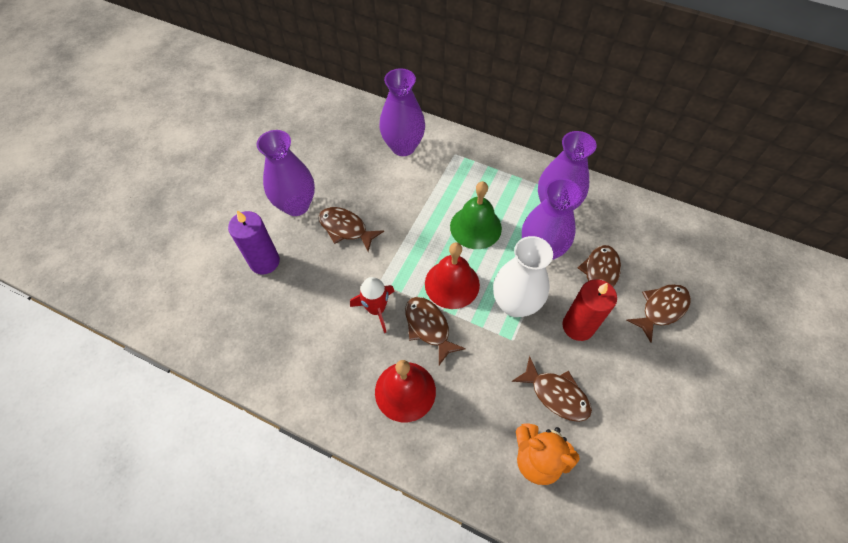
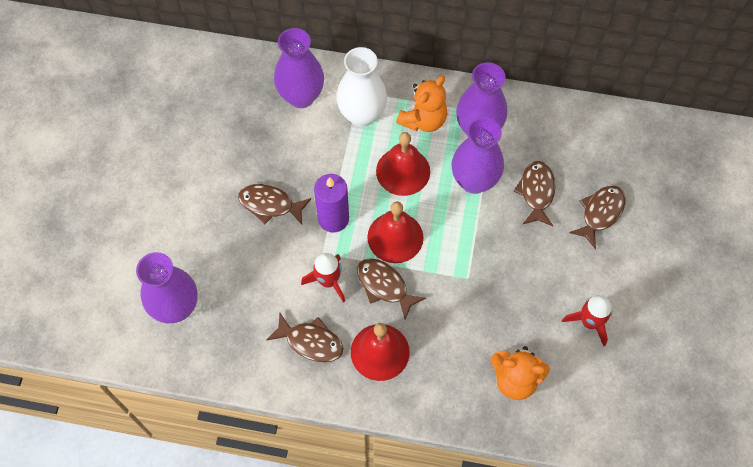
camera: 15 degrees left, 5 degrees up
purple candle [228,210,280,274] -> purple candle moved to [314,174,349,232]
purple vase [257,130,315,216] -> purple vase moved to [136,252,198,323]
green bell [450,181,502,249] -> red bell [376,132,430,196]
white vase [493,236,553,317] -> white vase moved to [336,47,387,127]
brown fish [512,356,592,422] -> brown fish moved to [266,313,343,362]
red candle [562,279,617,341] -> none
none -> orange teddy bear [396,76,447,132]
none -> red rocket [562,295,612,346]

